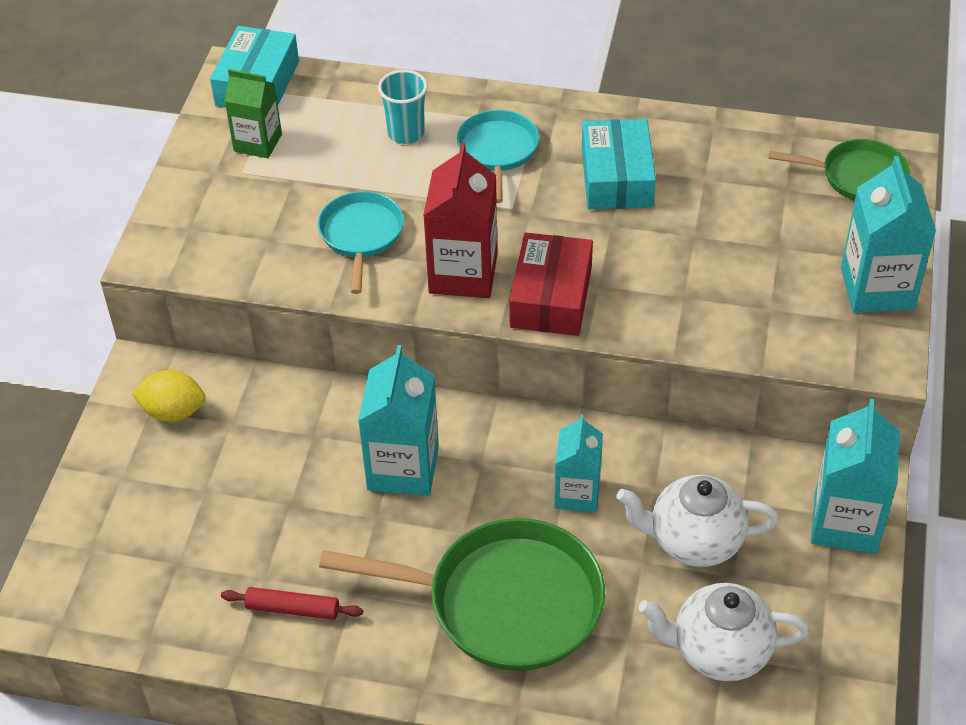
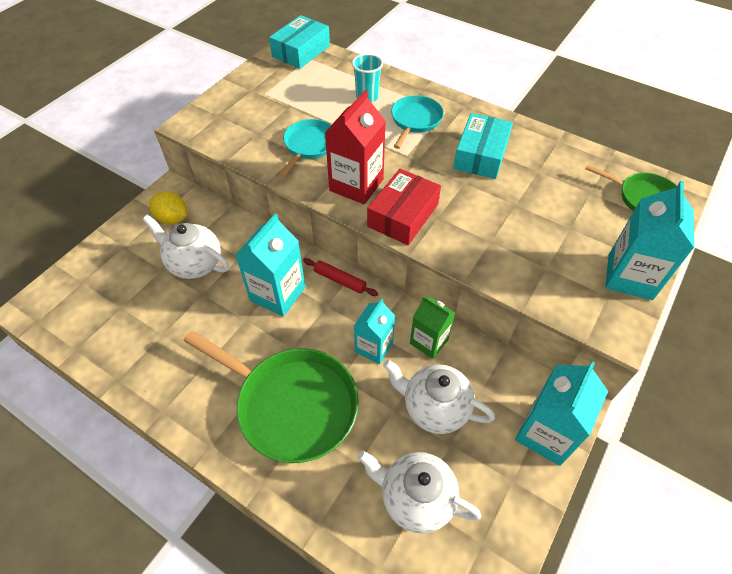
camera: 20 degrees right, 5 degrees up
red rolling pin [221,587,363,620] -> red rolling pin moved to [303,258,378,296]
green carton [224,69,282,158] -> green carton moved to [410,296,455,359]
none -> white teapot [142,215,229,279]

